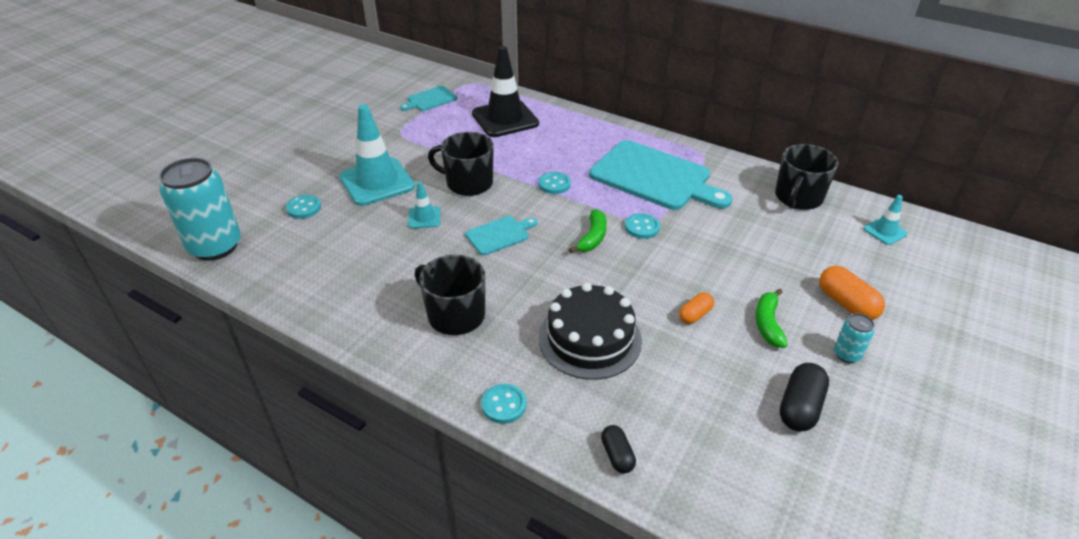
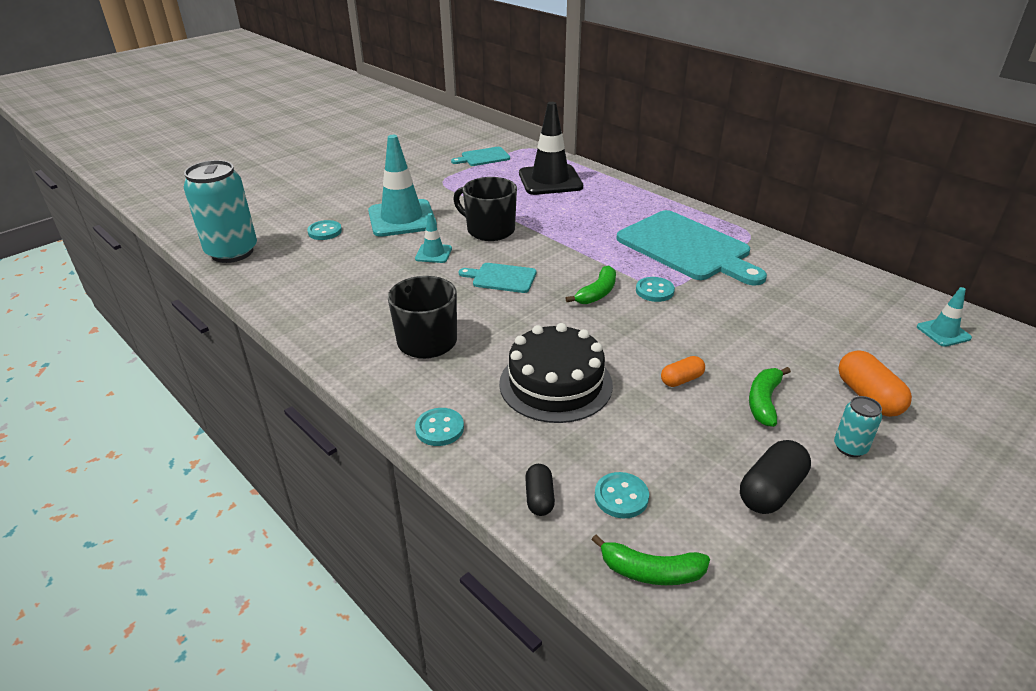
camera: 15 degrees right, 5 degrees down
turquoise cutting board [465,216,537,255] -> turquoise cutting board turned 150 degrees counterclockwise [459,263,536,293]
turquoise button [538,172,571,194] -> turquoise button moved to [595,472,649,518]
black mug [775,144,839,210] -> none
none -> green banana [592,534,710,585]

